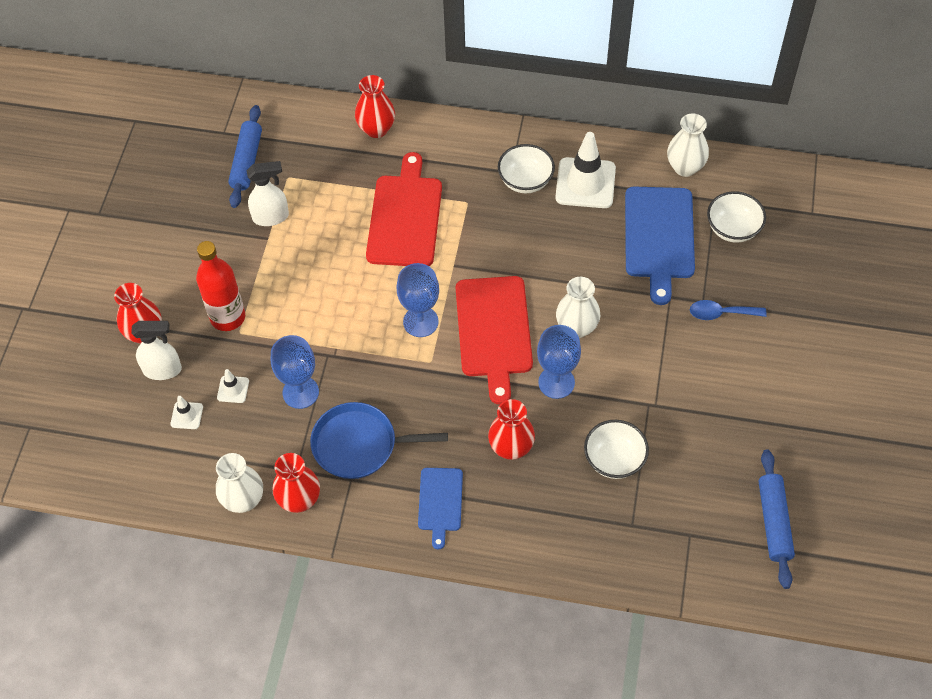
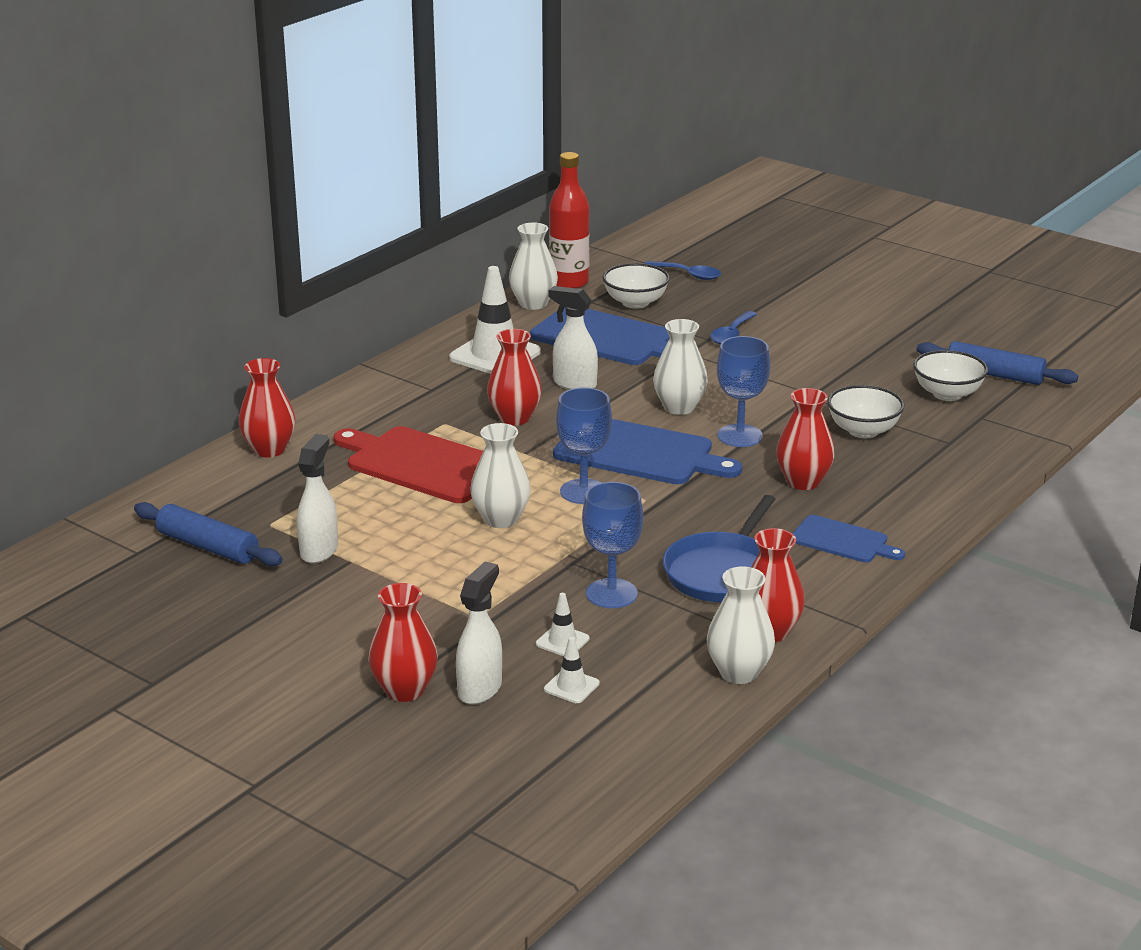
camera: 65 degrees left, 30 degrees down
red bottle [196,241,245,331] -> red bottle moved to [549,152,590,289]
red cutting board [456,276,533,405] -> blue cutting board [553,419,742,484]
white bowl [498,144,555,193] -> white bowl moved to [913,350,988,401]
none -> white vase [470,423,531,528]
none -> red vase [487,329,542,425]
none -> white spray bottle [548,286,598,390]
none -> blue spoon [644,261,722,280]

